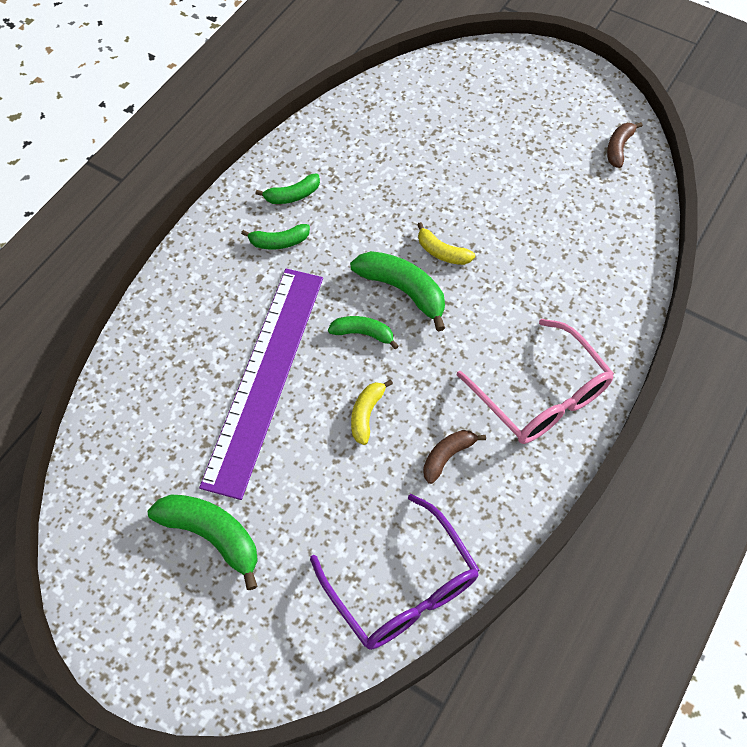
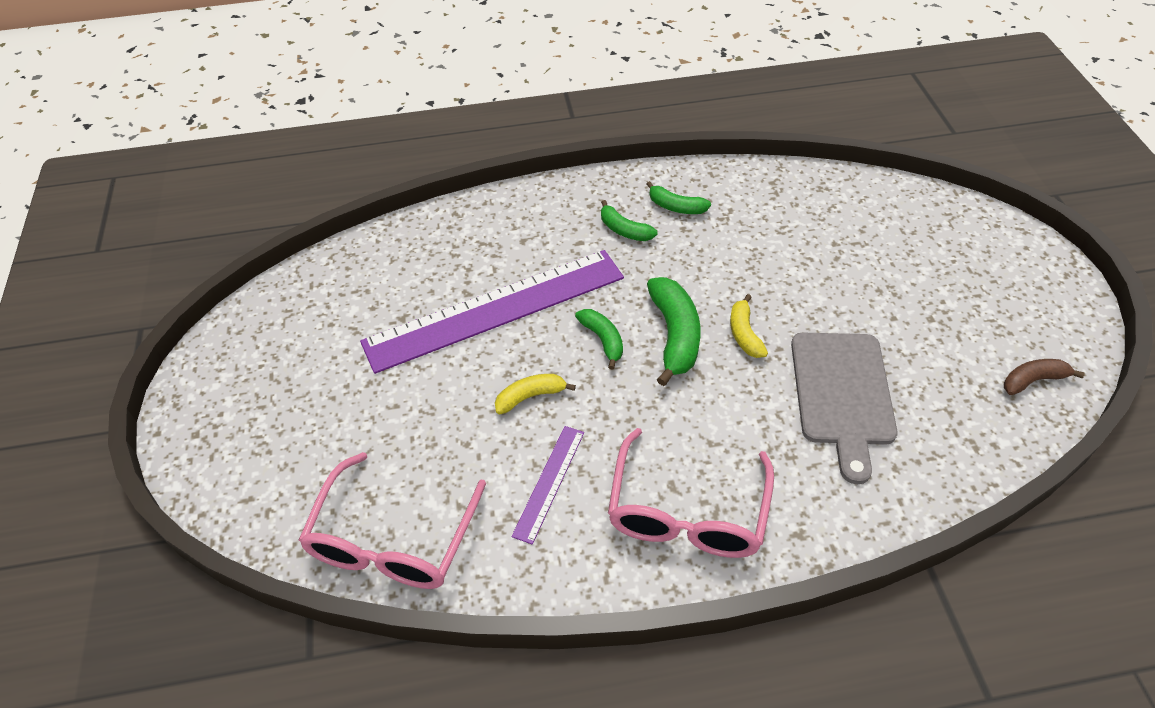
camera: 50 degrees right, 10 degrees down
green banana [148,494,258,590] -> none
purple glasses [310,494,480,650] -> pink glasses [299,452,486,589]
brown banana [423,430,486,484] -> purple ruler [511,426,584,545]
none -> grey cutting board [791,333,898,484]

